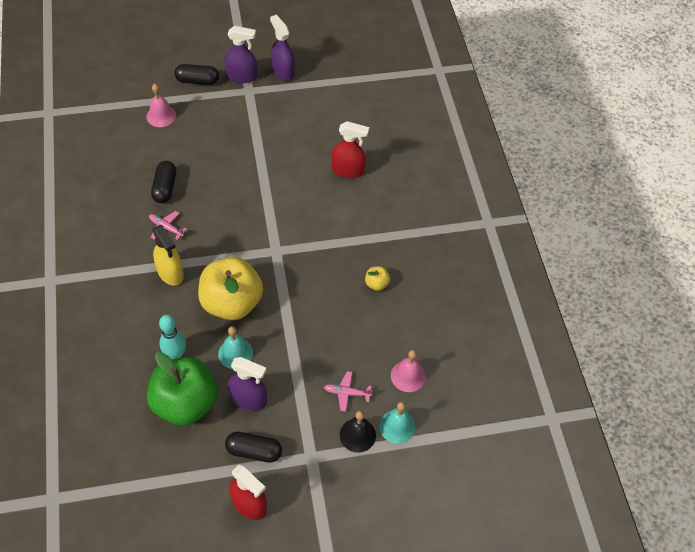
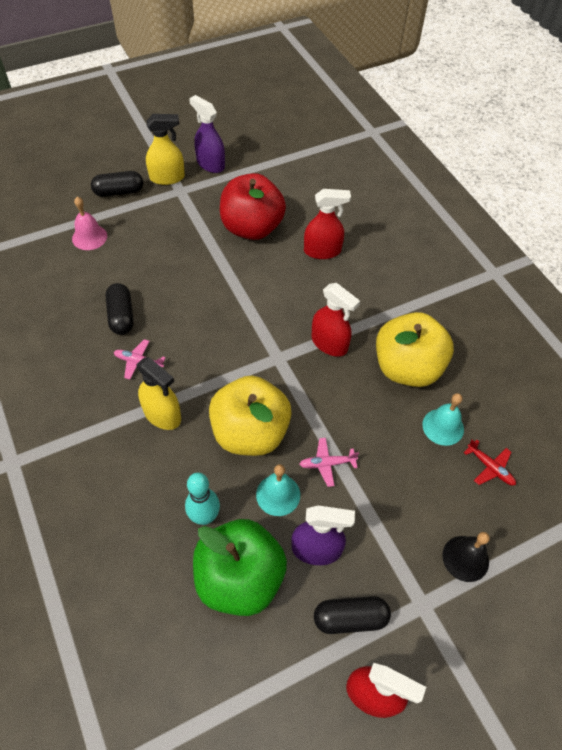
camera: 15 degrees left, 0 degrees up
purple spray bottle [225,26,257,83] -> yellow spray bottle [146,114,185,185]
pink plane [324,371,373,412] -> pink plane moved to [299,438,359,487]
yellow apple [365,266,390,291] -> yellow apple [376,312,454,387], size x2.48
turquoise bell [379,402,415,444] -> turquoise bell moved to [422,393,464,446]
pink bell [391,350,426,392] -> red plane [464,439,516,485]
none -> red apple [220,173,286,240]
none -> red spray bottle [312,283,360,357]

